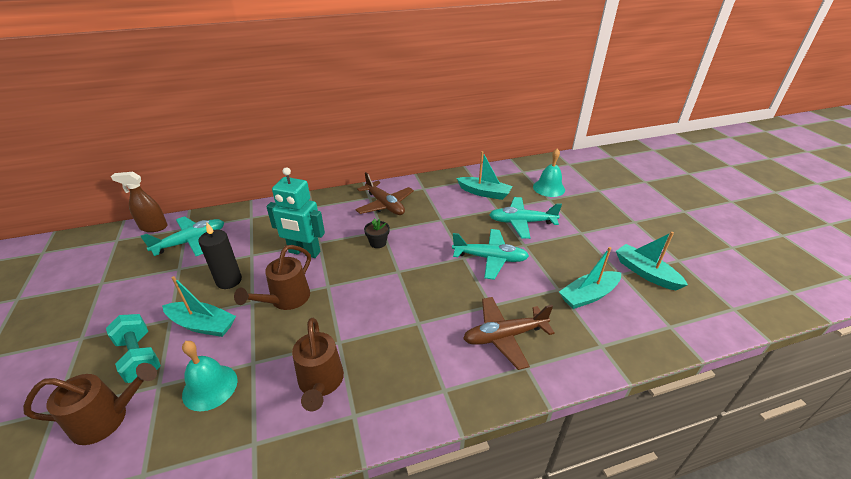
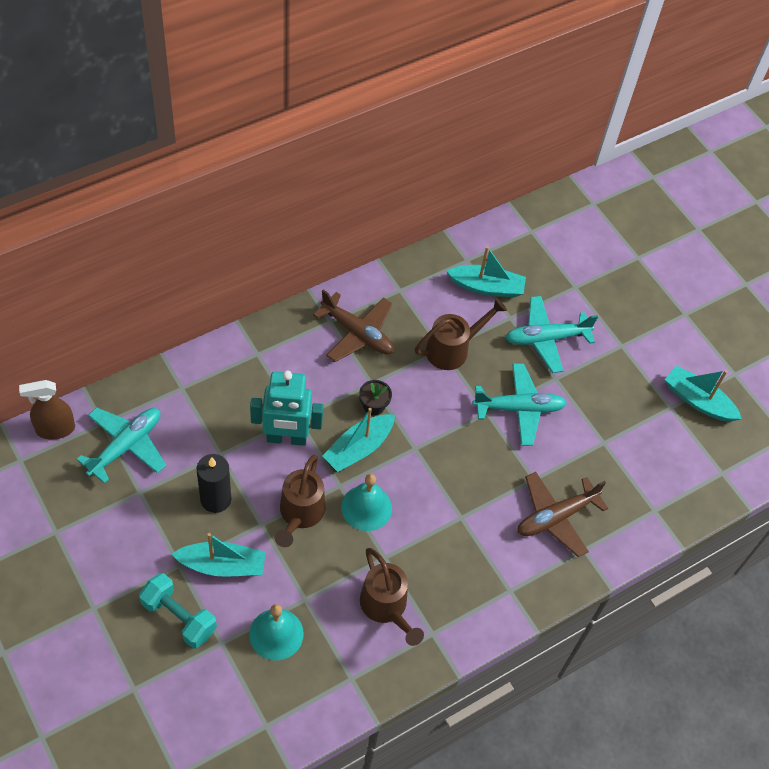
camera: 20 degrees left, 20 degrees up
brown watering can [23,363,157,445] -> brown watering can moved to [415,298,507,370]
turquoise bell [533,148,565,197] -> turquoise bell moved to [341,474,392,531]
turquoise boat [559,247,621,309] -> turquoise boat moved to [322,408,395,472]

